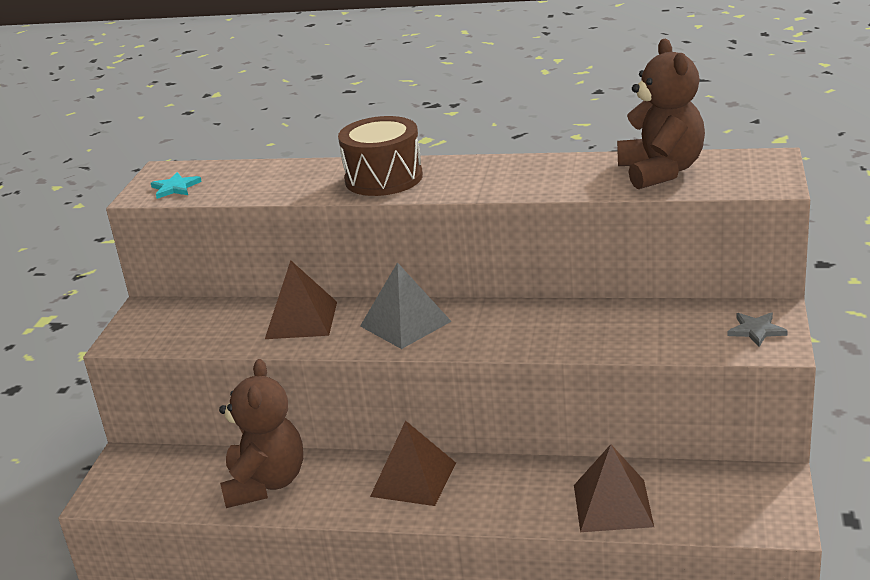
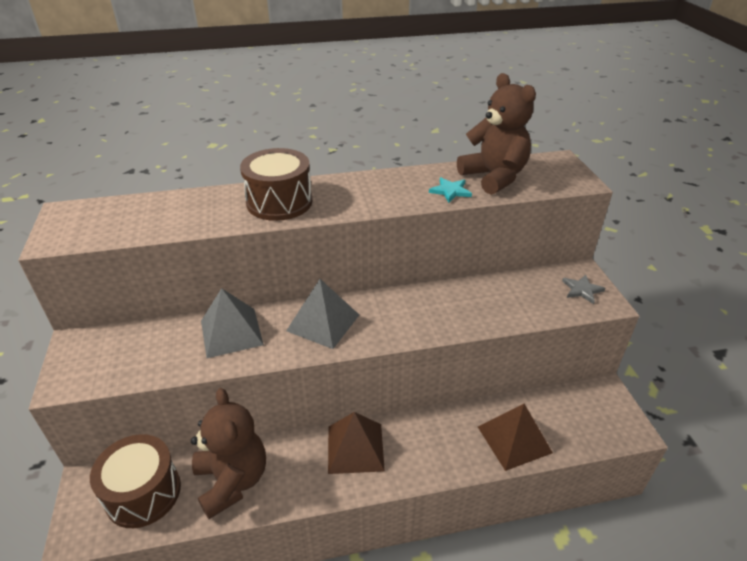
camera: 25 degrees left, 10 degrees up
turquoise star [151,172,202,199] -> turquoise star moved to [429,177,472,203]
brown pyramid [265,260,337,339] -> grey pyramid [201,288,264,358]
none -> brown drum [90,434,181,528]

